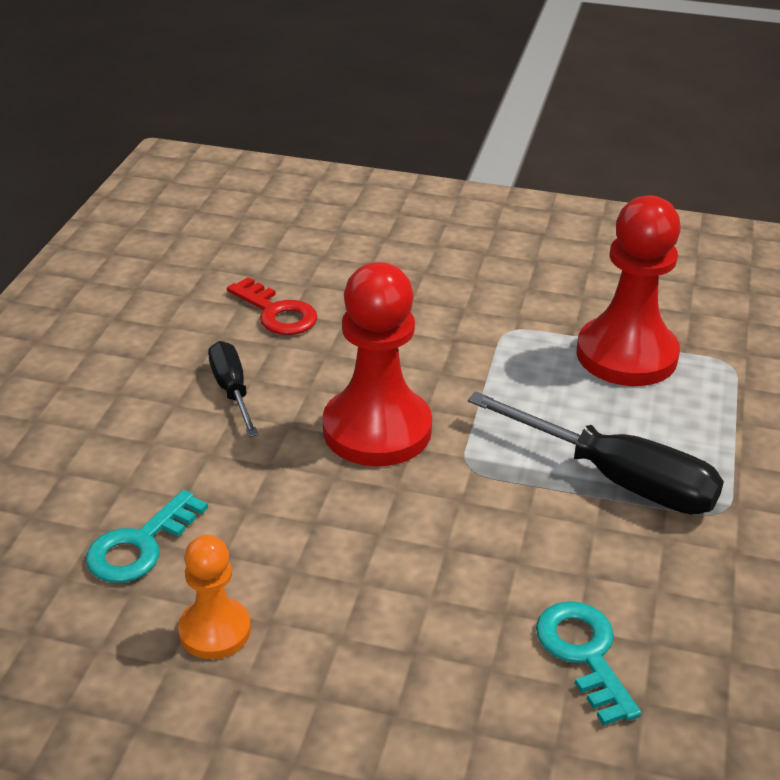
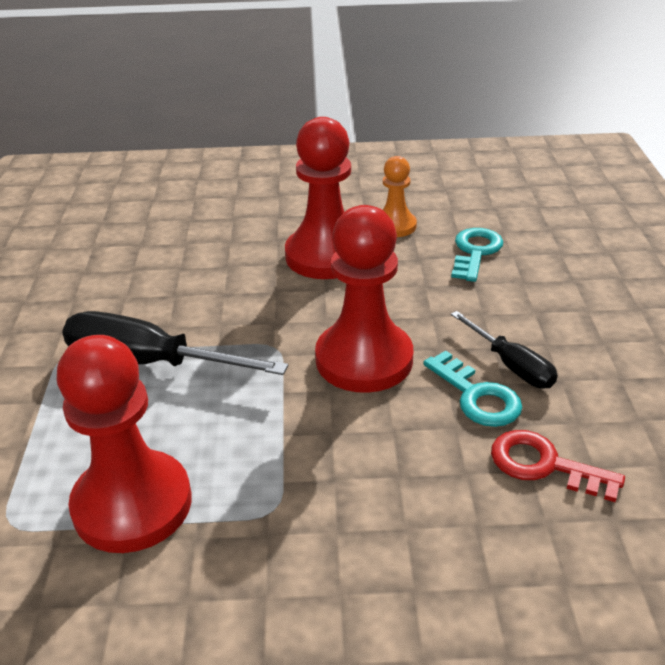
camera: 165 degrees right, 0 degrees up
turquoise key [536,601,641,726] -> turquoise key moved to [423,351,522,427]
none -> red pawn [285,117,351,279]

